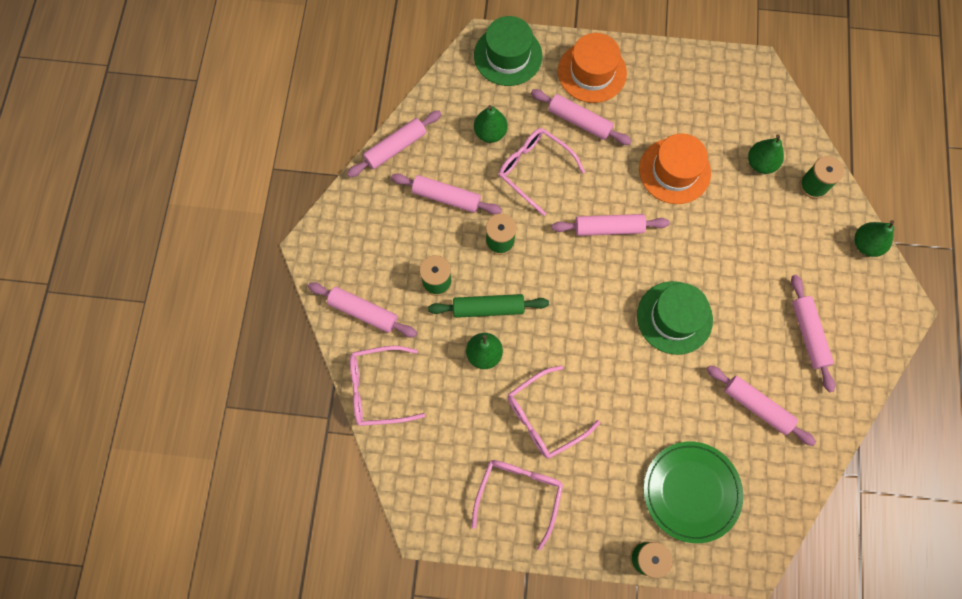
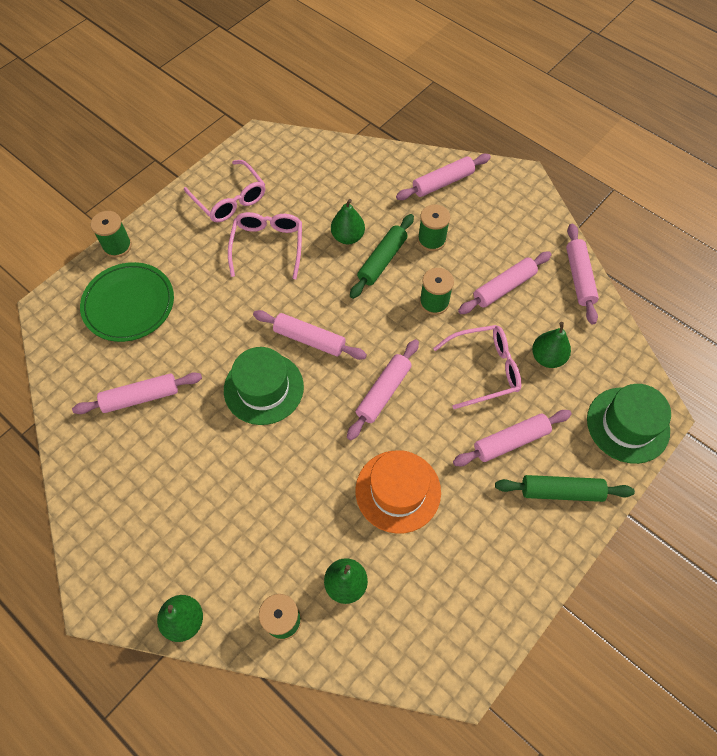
camera: 125 degrees right, 10 degrees down
pink glasses [350,346,425,426] -> none
orange hat [558,33,627,103] -> green rolling pin [495,475,635,502]
pink rolling pin [791,275,835,392] -> pink rolling pin moved to [253,310,367,360]

